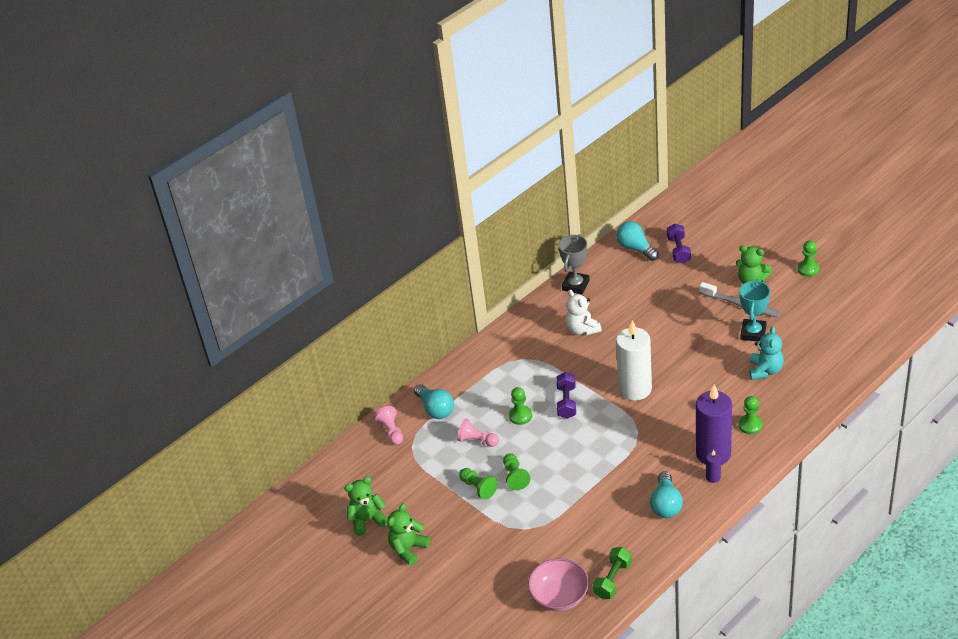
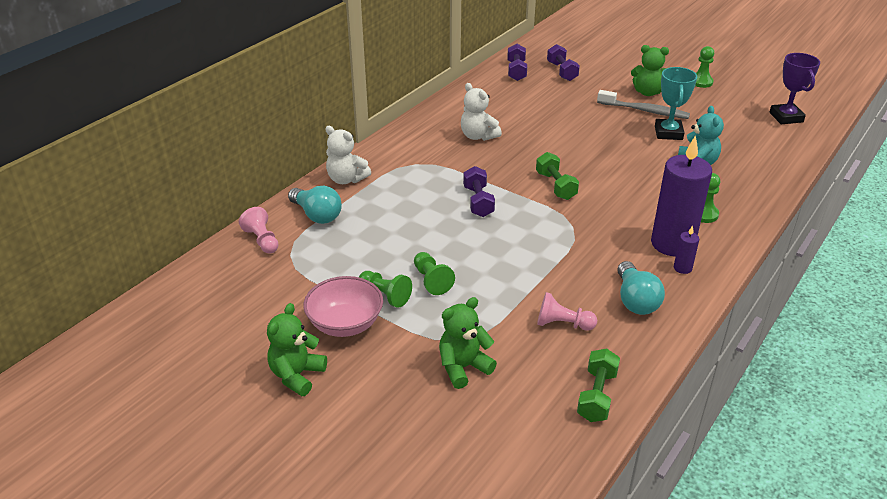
camera: 15 degrees left, 5 degrees down
green teddy bear [344,477,388,536] -> green teddy bear moved to [439,297,497,389]
pink pawn [457,418,499,447] -> pink pawn moved to [537,292,597,331]
green pawn [509,387,532,425] -> none
pink bowl [528,558,589,611] -> pink bowl moved to [303,276,383,337]
grey trophy [558,234,590,294] -> none
turquoise light bulb [616,221,658,261] -> purple dumbbell [507,44,527,81]
white candle [616,320,652,401] -> green dumbbell [536,152,579,200]
none -> white teddy bear [325,126,371,184]
none -> purple trophy [769,53,820,124]

